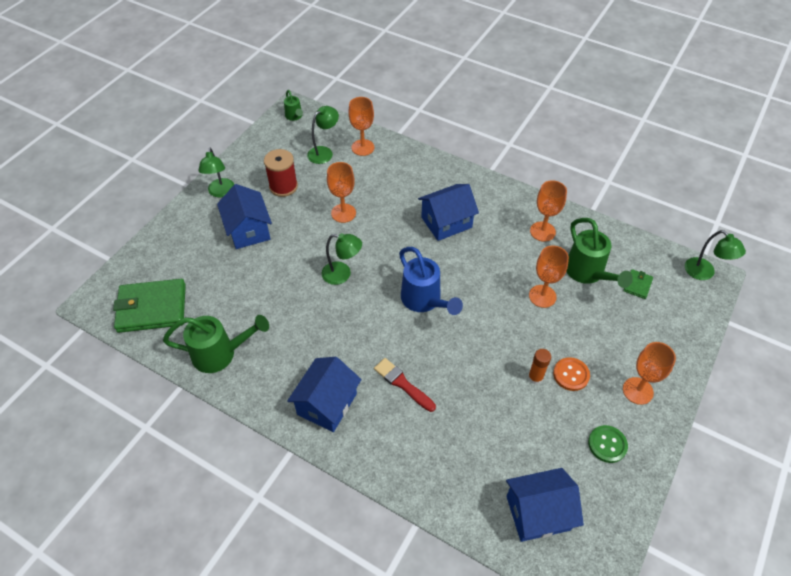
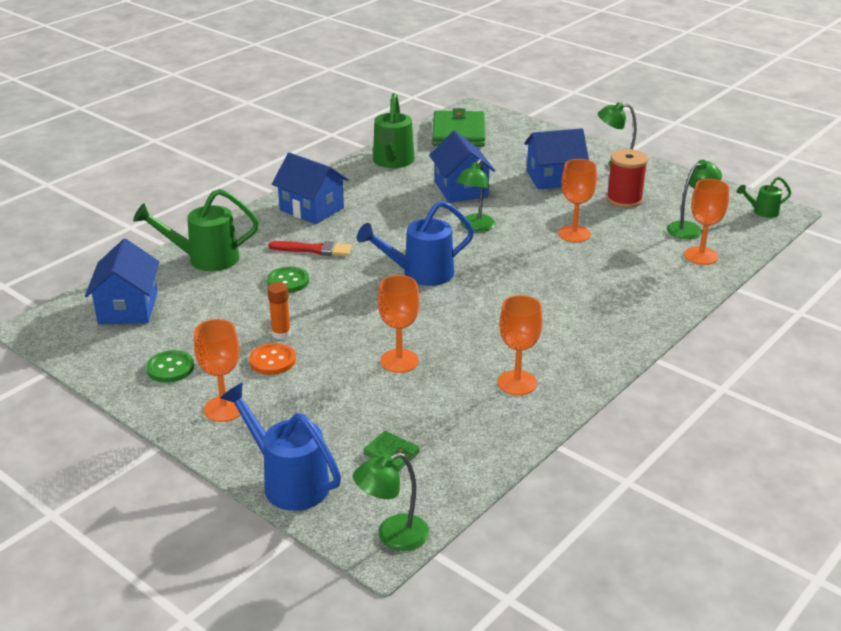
camera: 100 degrees right, 20 degrees down
green lamp [307,106,339,164] -> green lamp turned 90 degrees counterclockwise [667,160,722,239]
red brush [374,358,436,412] -> red brush turned 45 degrees clockwise [269,241,352,256]
blue house [418,184,479,241] -> blue house moved to [429,131,495,203]
green watering can [566,218,633,288] -> green watering can moved to [133,189,259,271]
none -> blue watering can [220,383,341,511]
none -> green button [267,266,309,293]

